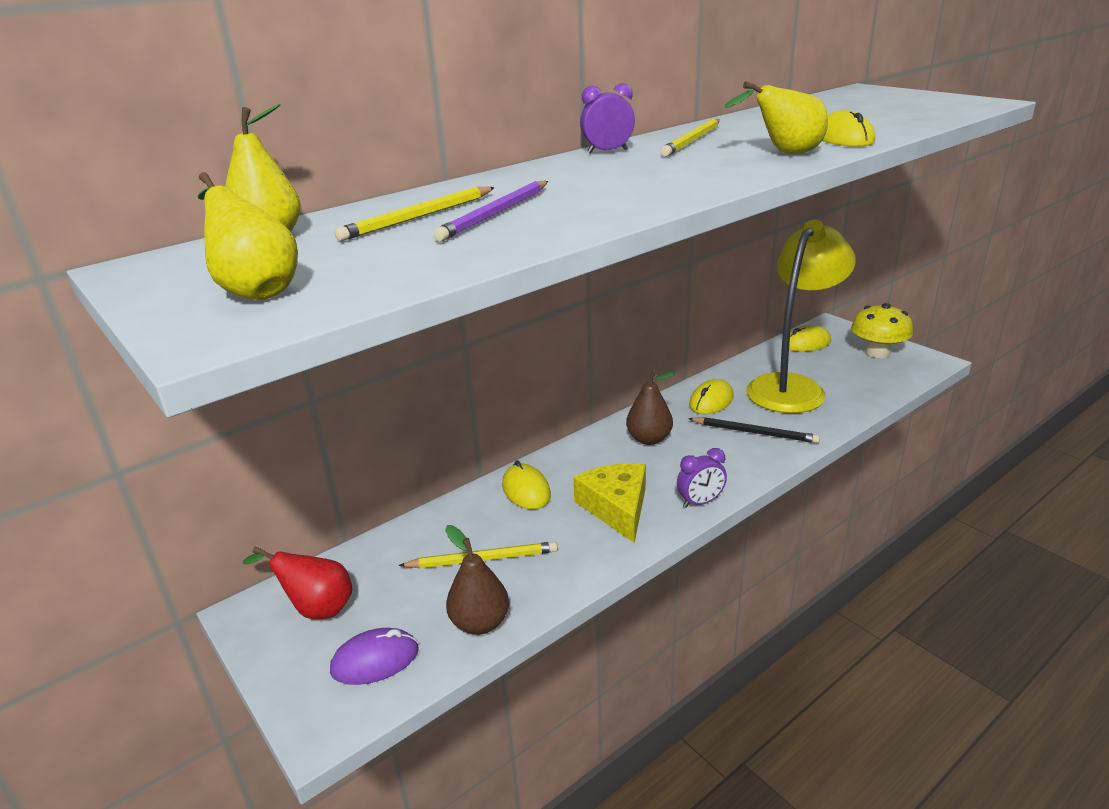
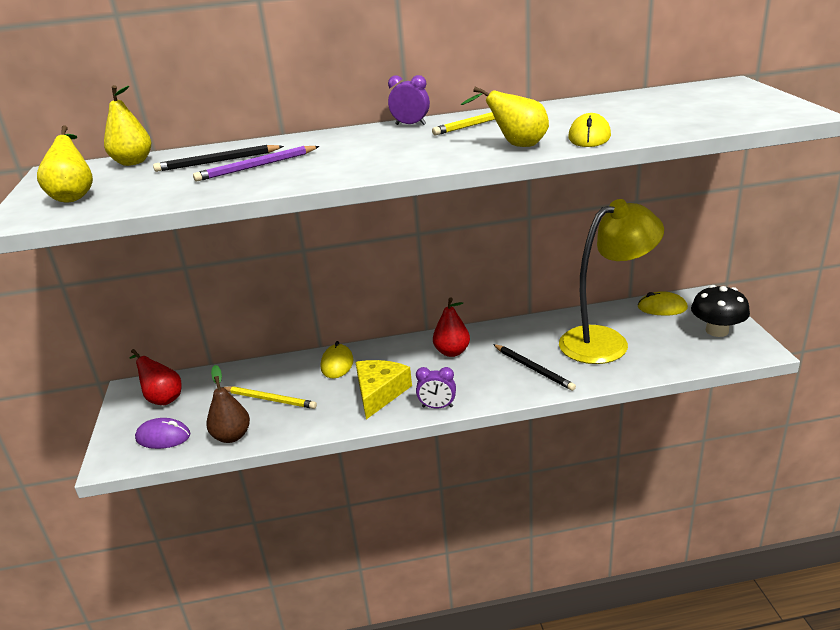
camera: 30 degrees right, 0 degrees up
yellow pencil [334,187,495,241] -> black pencil [153,145,284,172]
brown pear [626,369,676,445] -> red pear [433,298,470,357]
yellow mouse [689,379,734,414] -> none
yellow mushroom [851,303,913,358] -> black mushroom [691,285,750,337]

